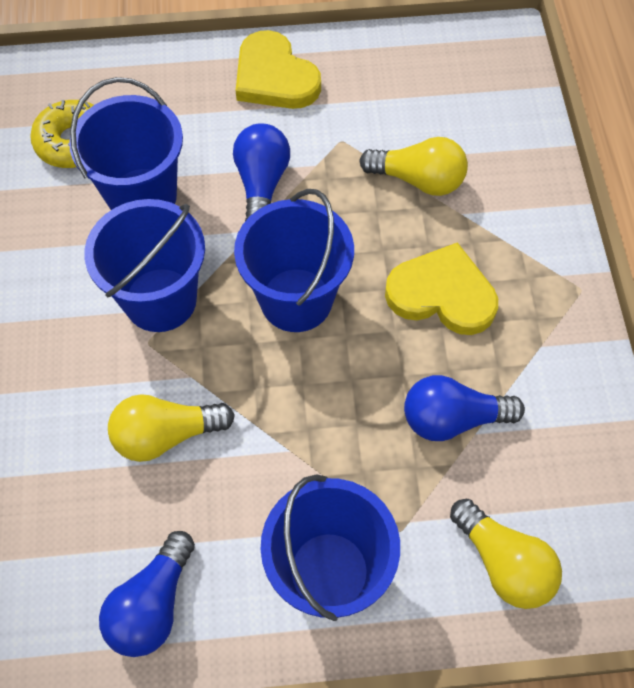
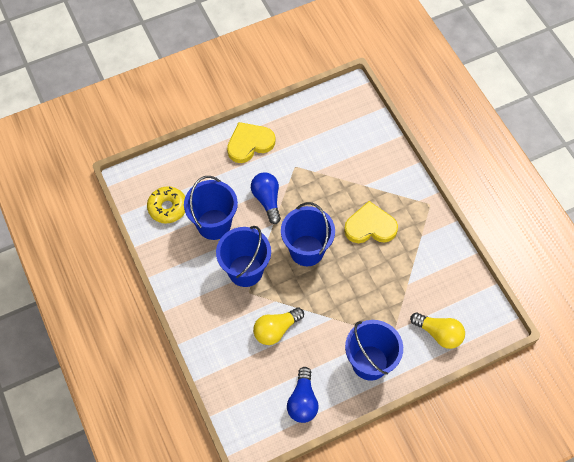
camera: 20 degrees left, 0 degrees up
yellow heart [236,30,321,109] -> yellow heart turned 120 degrees clockwise [227,122,275,163]
yellow light bulb [359,137,468,196] -> none
blue light bulb [404,375,525,441] -> none

